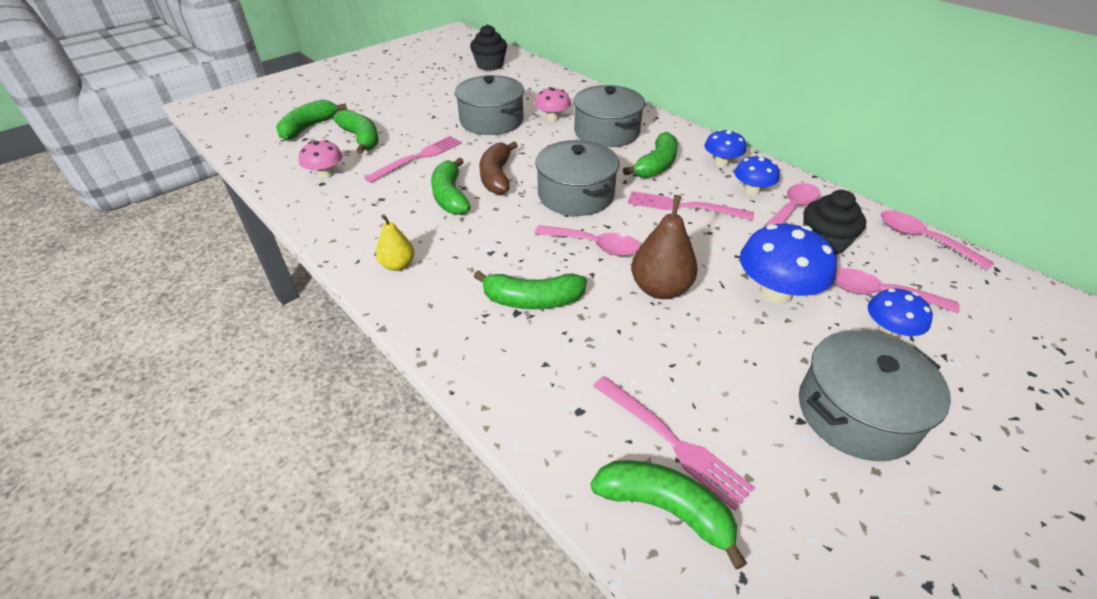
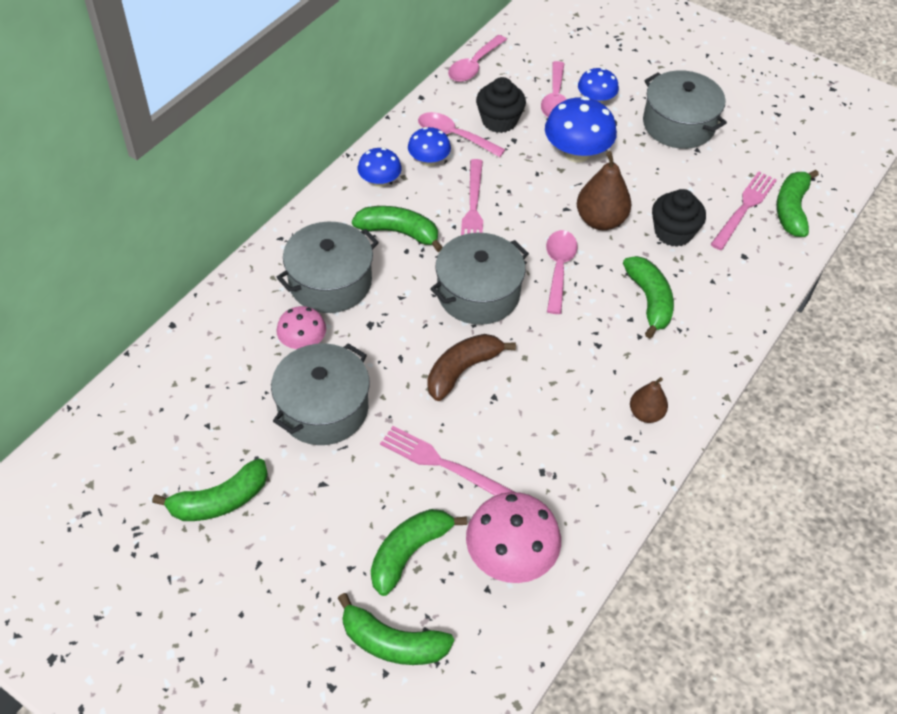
camera: 105 degrees left, 10 degrees up
pink mushroom [299,140,343,179] -> pink mushroom [466,492,561,583], size x1.67
yellow pear [376,214,414,271] -> brown pear [630,377,668,423]
green banana [431,158,471,215] -> green banana moved to [152,459,268,521]
black cupcake [470,24,507,71] -> black cupcake moved to [652,189,706,247]
brown banana [480,141,518,195] -> brown banana turned 150 degrees clockwise [427,334,516,401]

